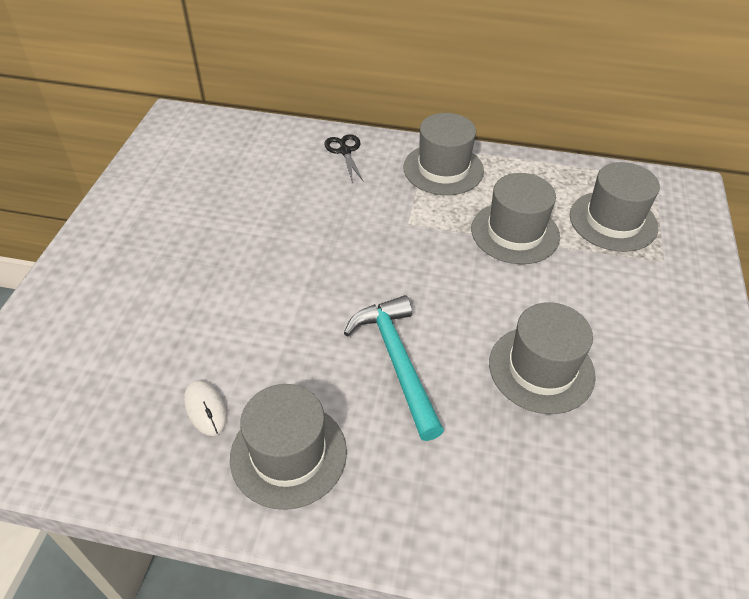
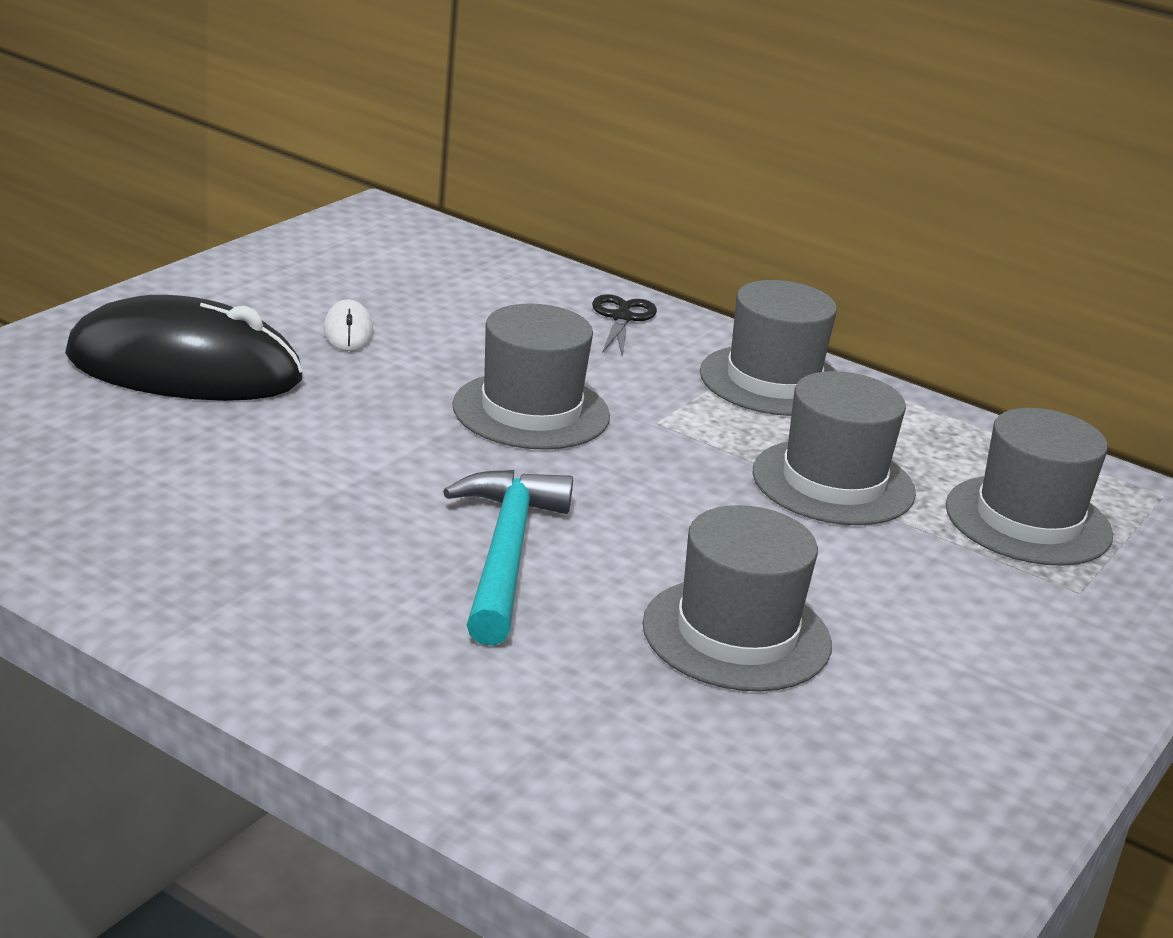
camera: 20 degrees right, 20 degrees down
white mouse [184,380,227,436] -> white mouse moved to [323,300,373,351]
grey hat [230,384,347,510] -> grey hat moved to [452,304,610,450]
none -> black mouse [65,295,303,401]

